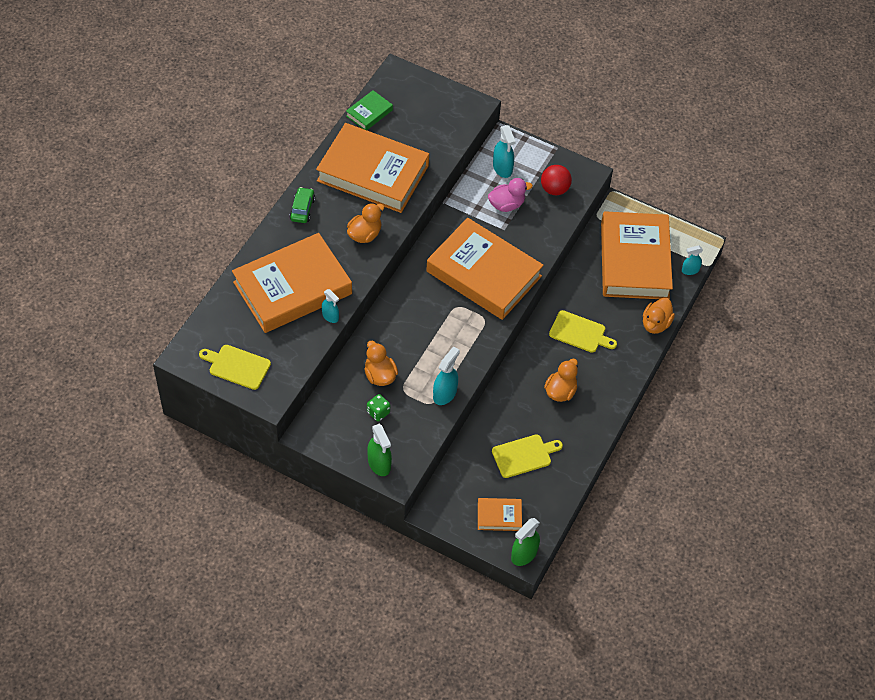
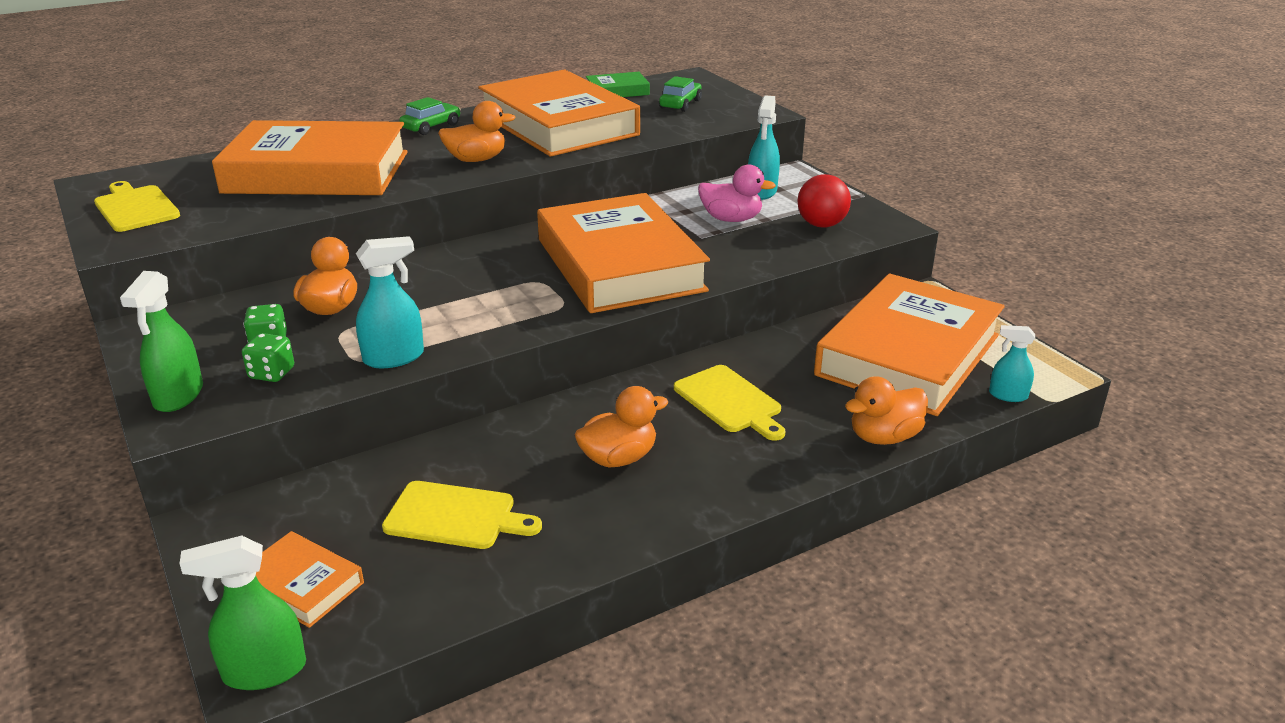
camera: 35 degrees right, 25 degrees down
turquoise spray bottle [322,289,339,323] -> none
none -> green dice [242,333,294,382]
none -> green car [659,76,702,112]

